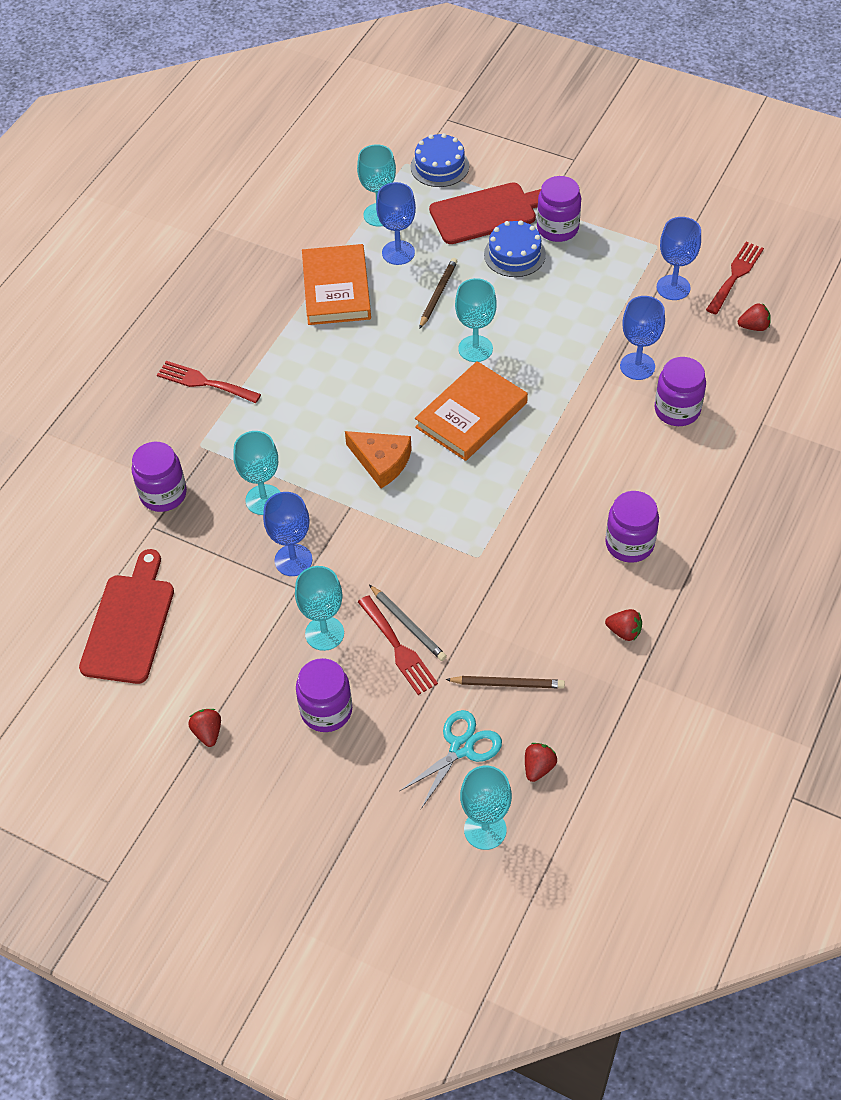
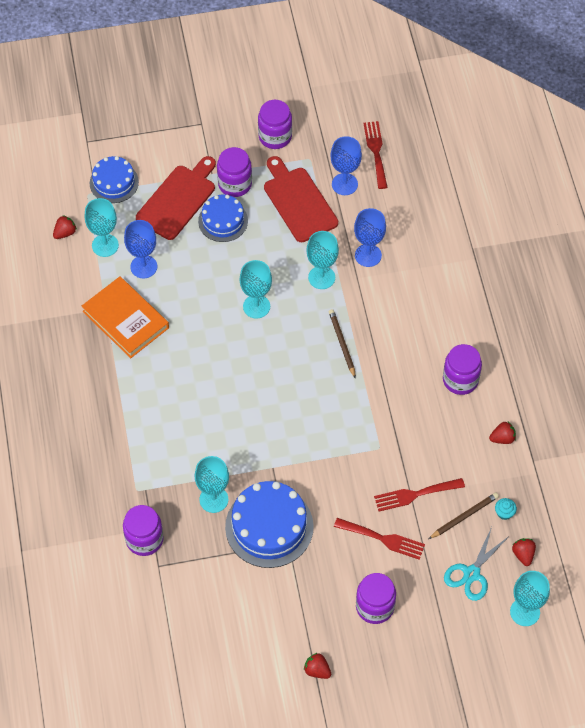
camera: 40 degrees left, 5 degrees up
red cutting board [79,549,174,684] -> red cutting board moved to [264,156,338,242]
red fork [157,361,261,403] -> red fork moved to [374,478,465,512]
blue goblet [263,492,312,576] -> blue cake [225,481,314,568]
turquoise goblet [295,566,344,651] -> turquoise goblet moved to [306,231,339,289]
orange cheese [345,431,412,488] -> none
grey pencil [369,585,447,661] -> none
turquoise scissors [400,710,502,809] -> turquoise scissors turned 150 degrees counterclockwise [444,527,508,601]
orange book [415,361,528,461] -> none
brown pencil [419,258,458,329] -> brown pencil moved to [329,309,356,379]
purple jar [655,357,706,426] -> purple jar moved to [258,100,292,149]
red strawberry [738,303,771,331] -> red strawberry moved to [53,215,77,239]
none -> turquoise cupcake [495,498,517,520]

